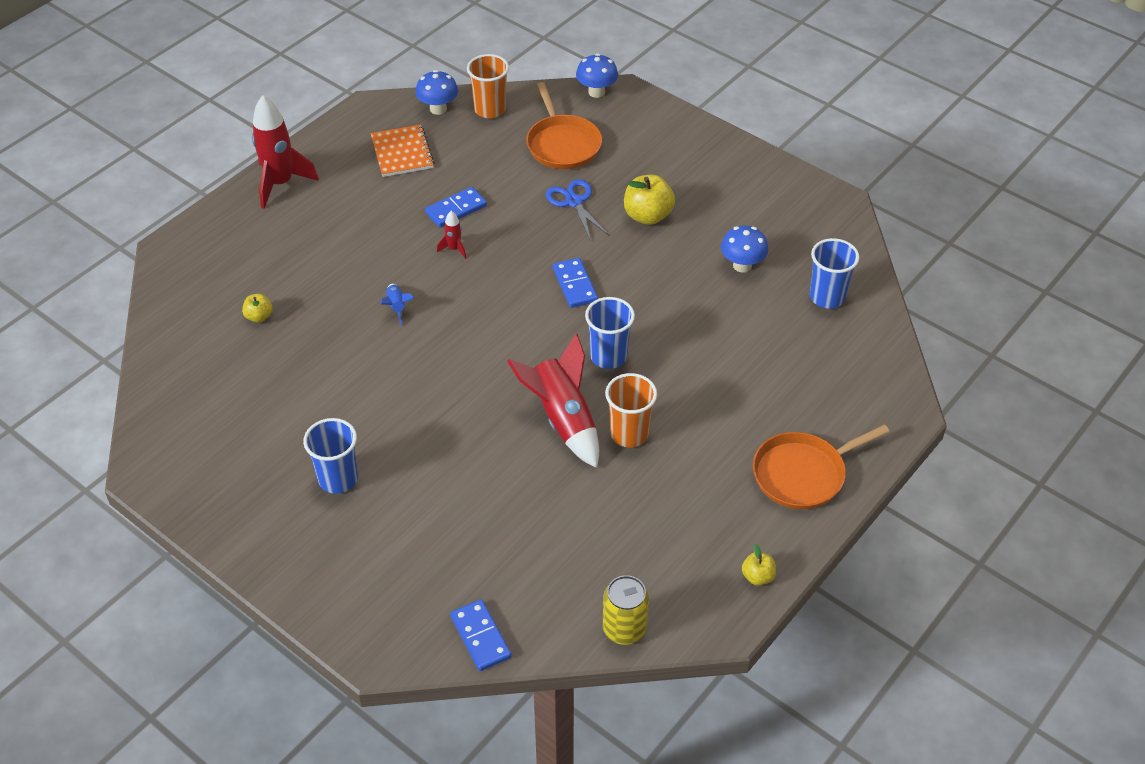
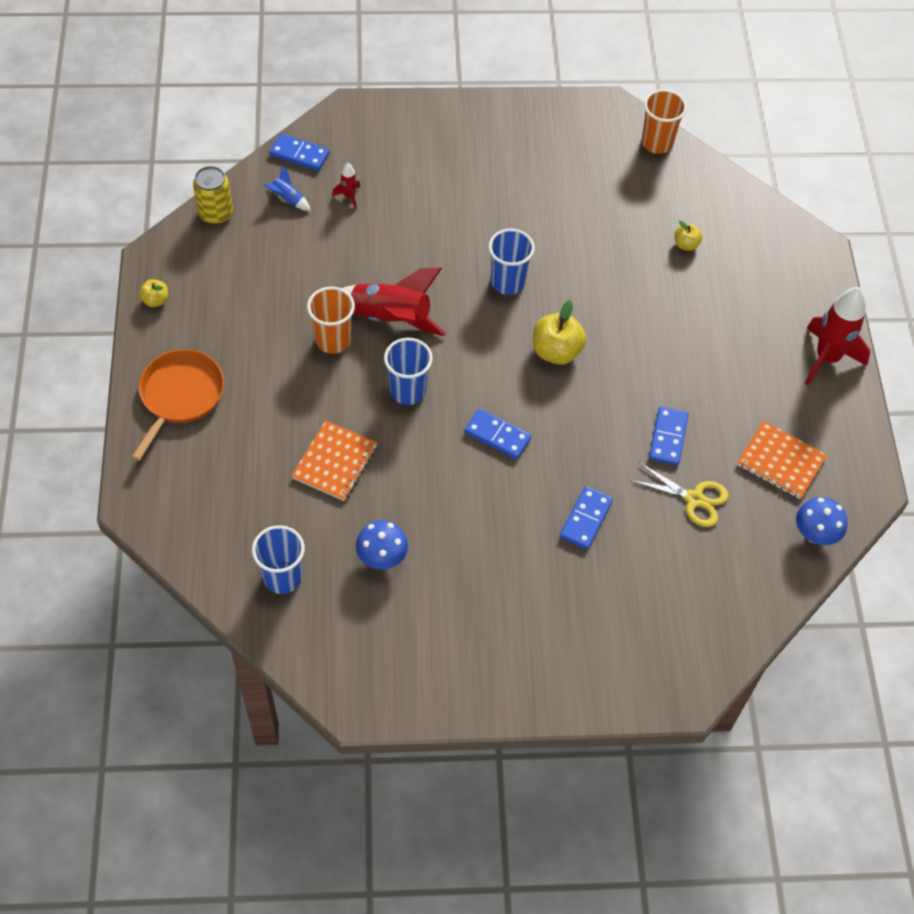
camera: 135 degrees right, 10 degrees up
blue cup [303,418,358,494] -> blue cup moved to [488,229,535,295]
blue rocket [381,284,414,325] -> blue rocket moved to [263,165,311,211]
red rocket [437,211,466,259] -> red rocket moved to [332,163,360,209]
orange cup [467,54,509,118] -> orange cup moved to [642,89,687,154]
orange pan [526,82,602,169] -> none
blue scissors [546,179,609,241] -> blue domino [560,486,613,550]
blue mushroom [576,54,618,98] -> none
yellow apple [624,175,675,225] -> yellow apple moved to [533,300,586,365]
none -> orange notebook [291,420,378,501]
none -> yellow scissors [630,463,729,527]

